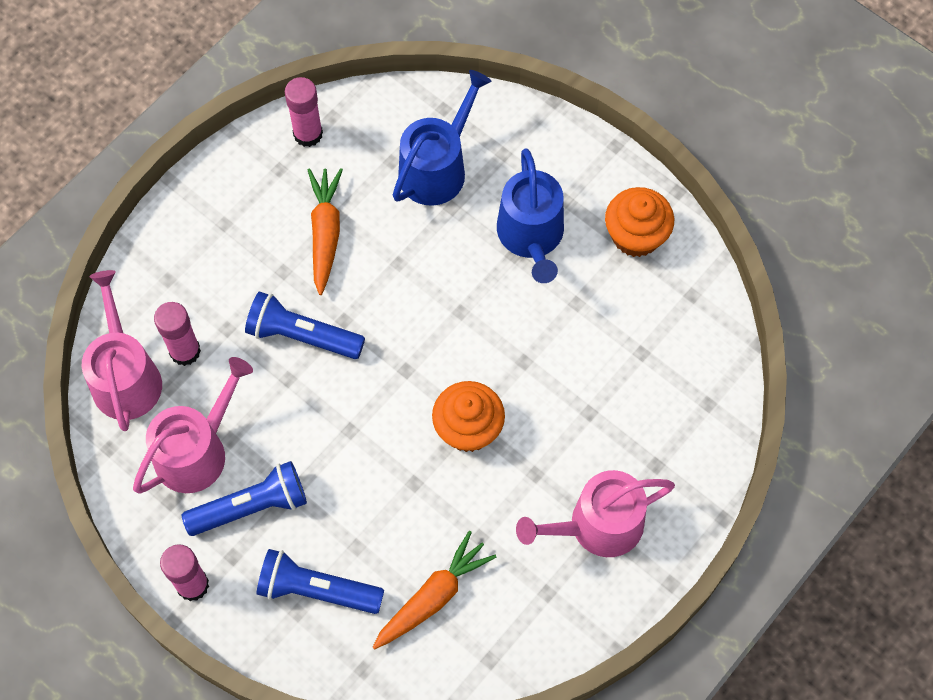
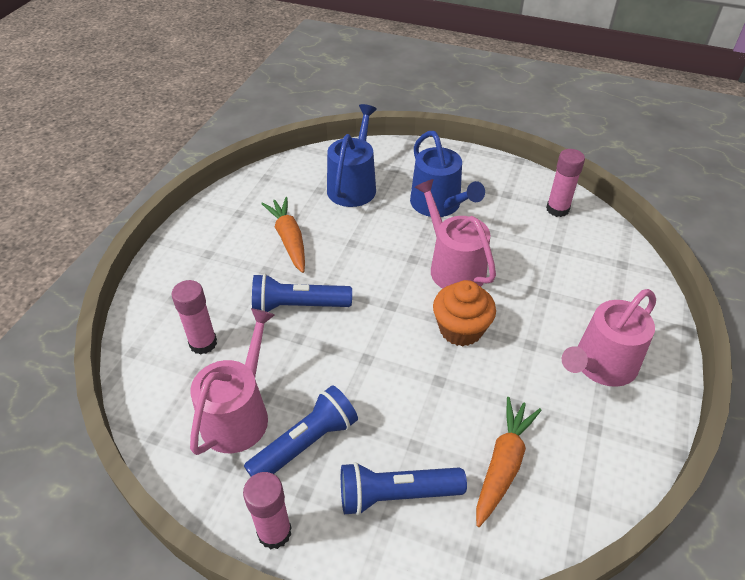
camera: 20 degrees left, 20 degrees down
pink watering can [82,270,162,431] -> pink watering can moved to [415,179,496,289]
pink glue stick [285,77,323,147] -> pink glue stick moved to [546,149,585,217]
orange cupcake [605,187,674,257] -> none

